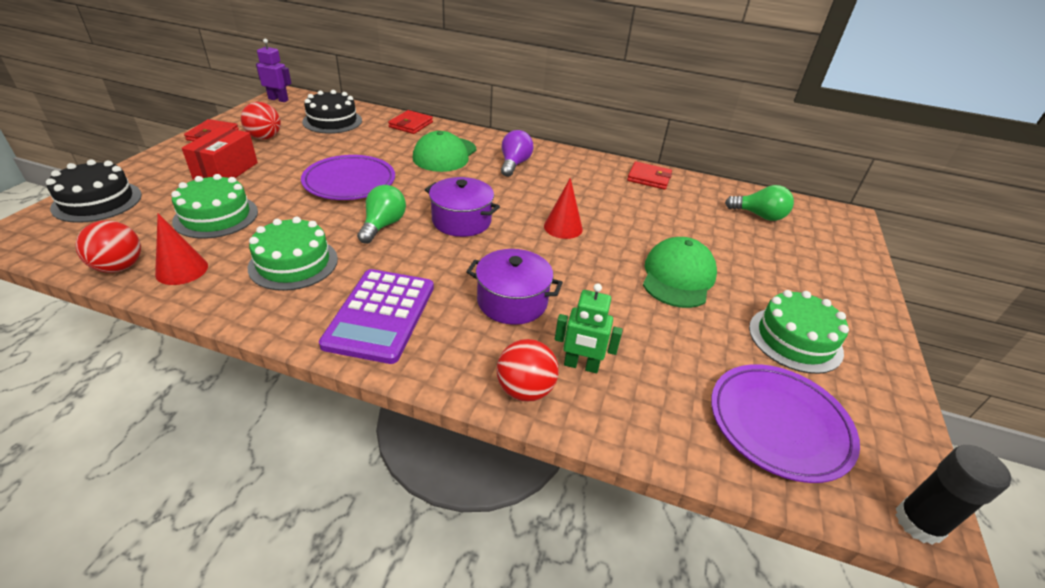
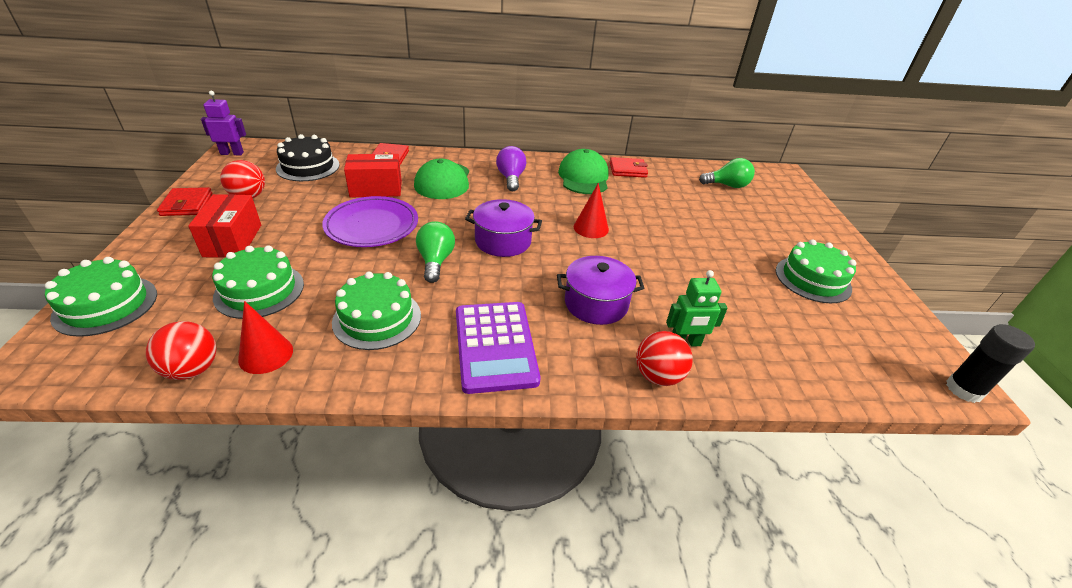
camera: 20 degrees left, 0 degrees up
black cake [46,160,142,223] -> green cake [45,257,157,337]
green cap [643,237,717,308] -> green cap moved to [558,149,609,194]
purple plate [711,364,860,483] -> none
none -> red box [344,154,402,198]

